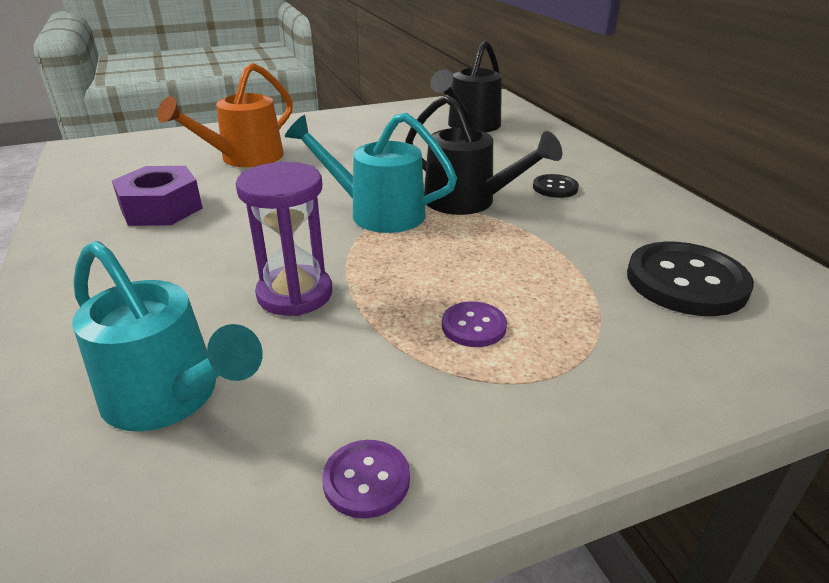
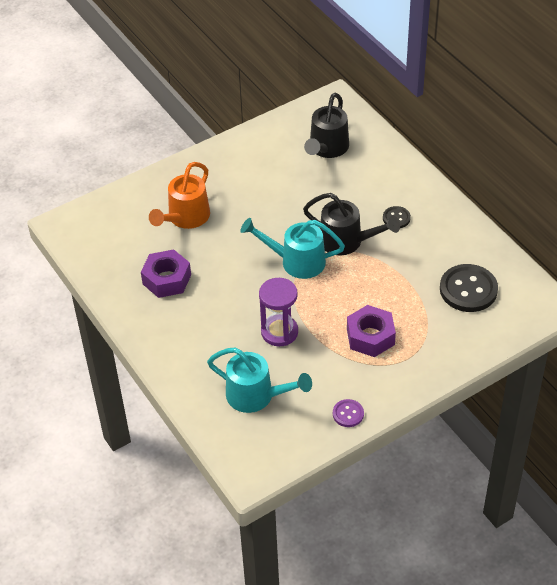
camera: 10 degrees left, 15 degrees up
purple button [442,301,507,347] -> purple nut [347,305,396,357]

